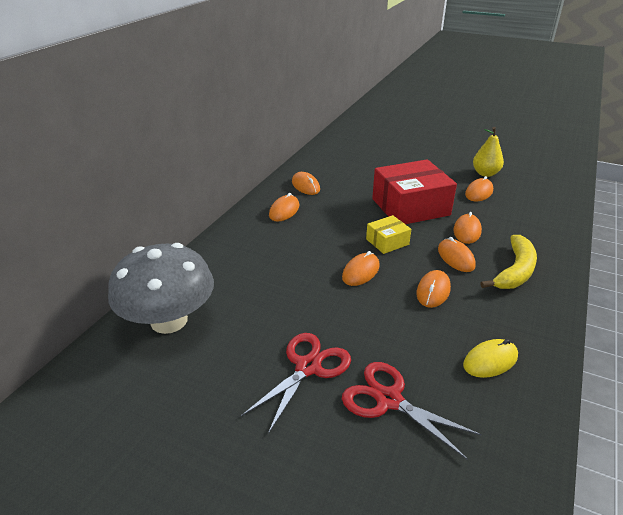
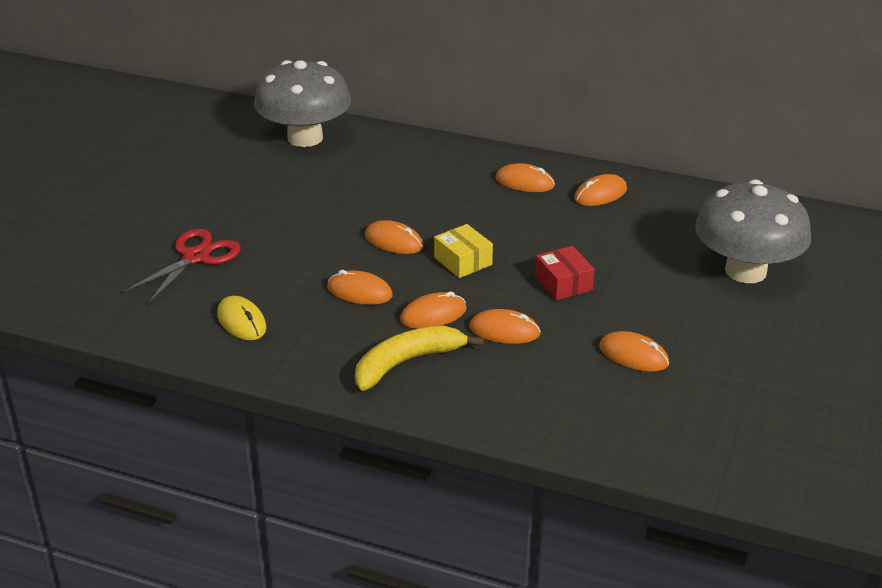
camera: 85 degrees right, 0 degrees up
red scissors [241,333,351,434] -> none
red box [372,160,457,224] -> red box [535,246,595,300], size x0.48
yellow pear [473,127,504,177] -> none
yellow banana [480,235,537,289] -> yellow banana turned 120 degrees clockwise [355,326,484,391]
none -> grey mushroom [695,179,811,283]

